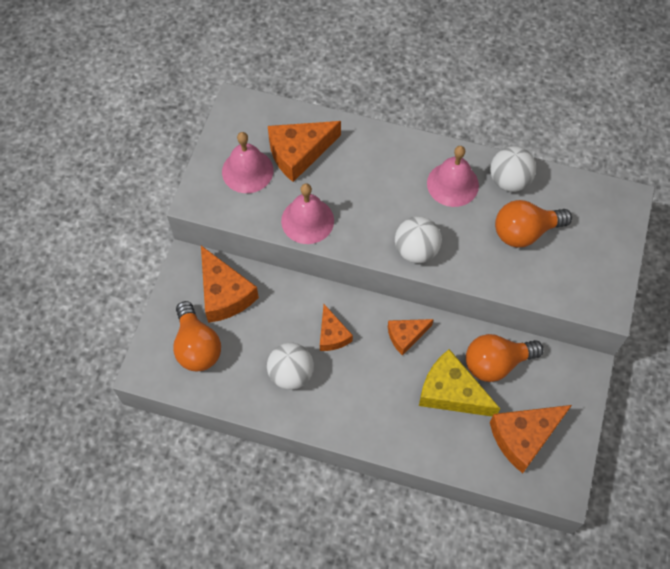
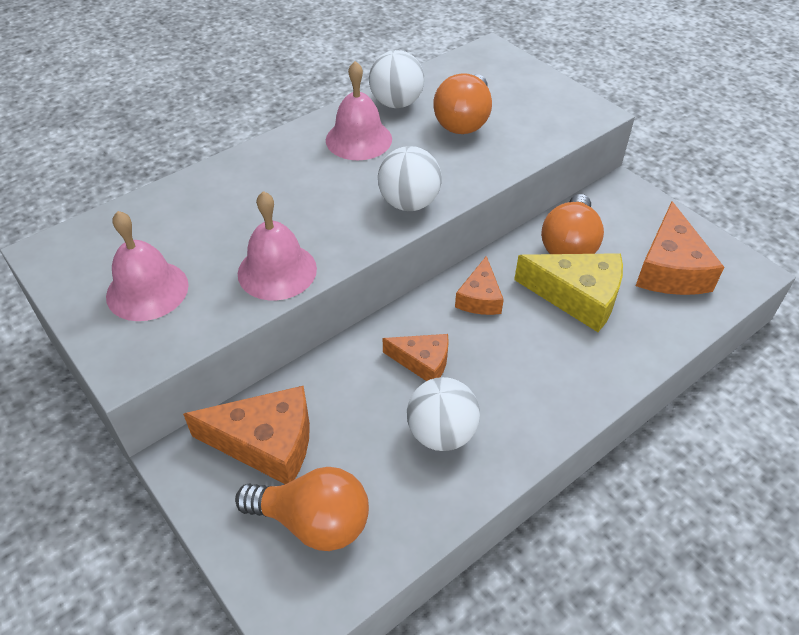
camera: 55 degrees left, 15 degrees down
orange cheese [268,121,341,182] -> none
yellow cheese [419,349,500,416] -> yellow cheese turned 135 degrees counterclockwise [514,253,623,332]

